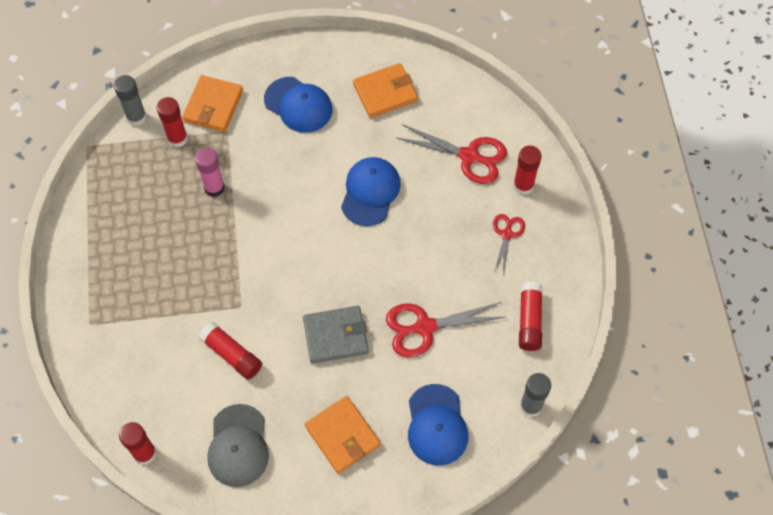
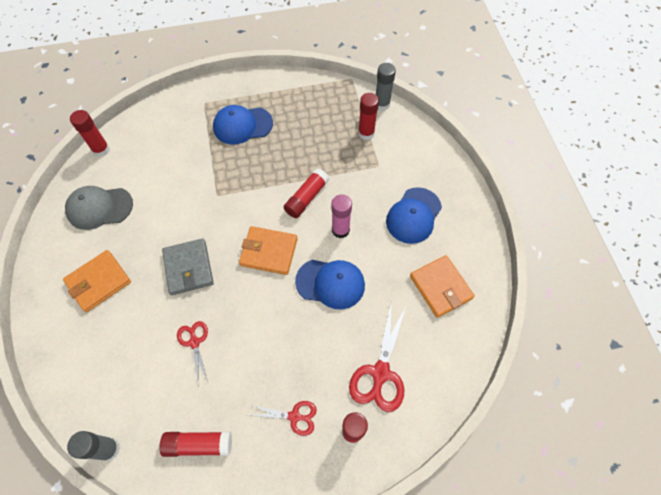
camera: 85 degrees right, 0 degrees up
orange wallet [182,75,243,132] -> orange wallet moved to [239,226,298,275]
pink glue stick [195,148,225,197] -> pink glue stick moved to [331,194,352,238]
red glue stick [199,322,262,380] -> red glue stick moved to [284,168,329,218]
red scissors [386,302,506,358] -> red scissors [177,321,208,386], size x0.59
blue cap [408,384,468,466] -> blue cap moved to [213,105,273,145]

